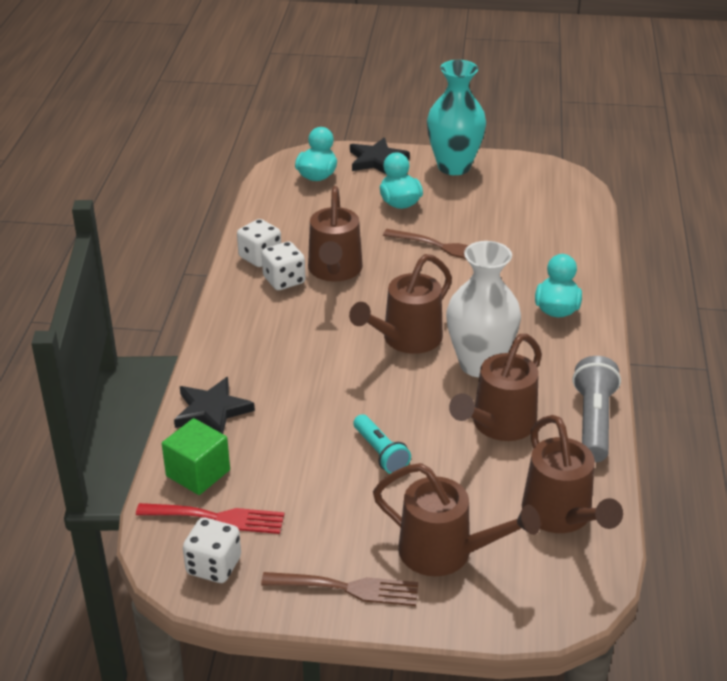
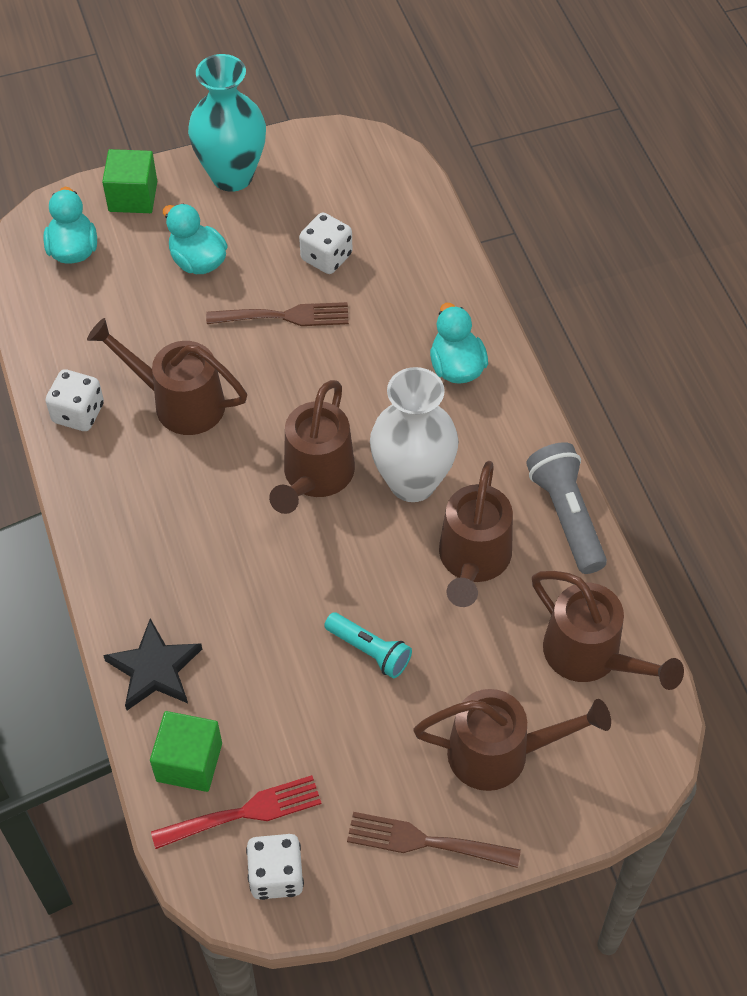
camera: 25 degrees left, 20 degrees up
brown fork [261,572,418,606] -> brown fork turned 150 degrees counterclockwise [347,812,521,868]
white dice [262,241,305,290] -> white dice moved to [299,212,352,274]
brown watering can [308,186,363,282] -> brown watering can turned 135 degrees clockwise [87,318,247,435]
black star [350,137,410,175] -> green cube [102,149,157,213]

